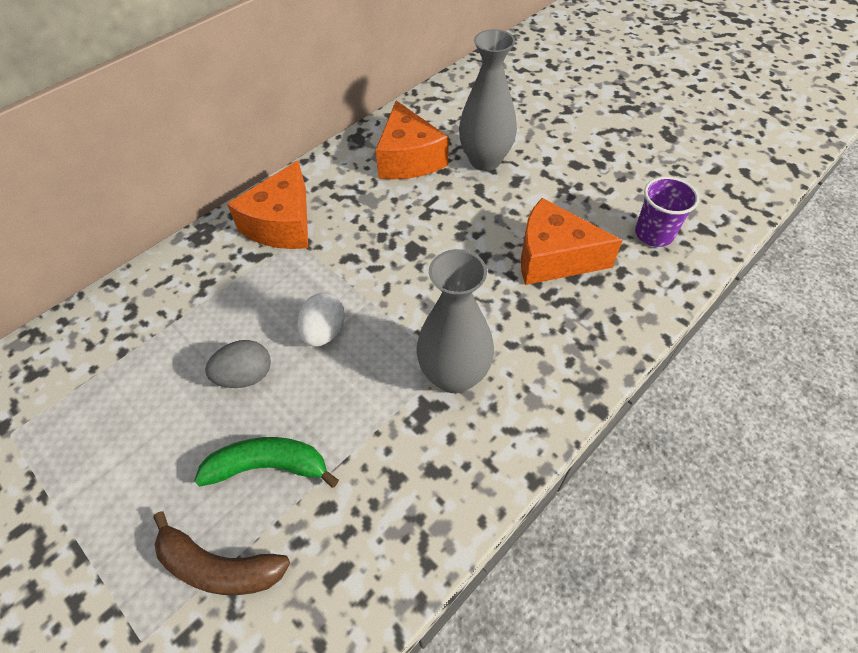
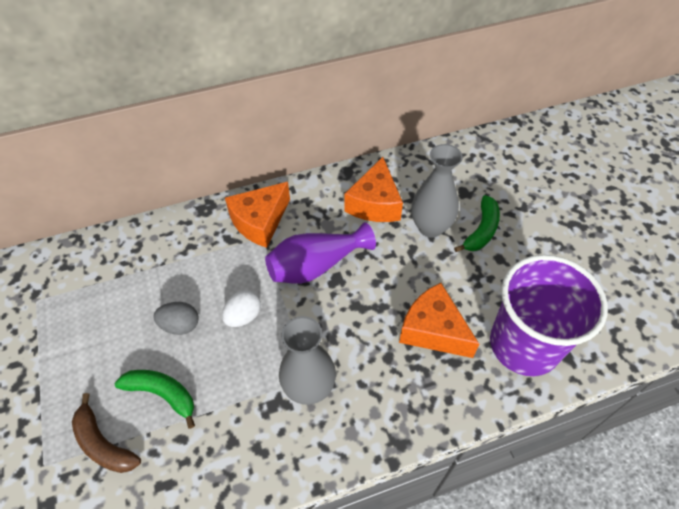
camera: 25 degrees right, 0 degrees up
purple cup [635,177,699,247] -> purple cup [490,255,608,376], size x2.15
none -> purple vase [265,222,376,284]
none -> green banana [454,195,500,252]

